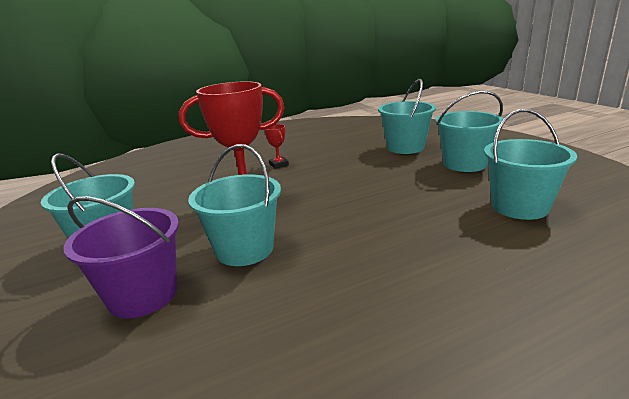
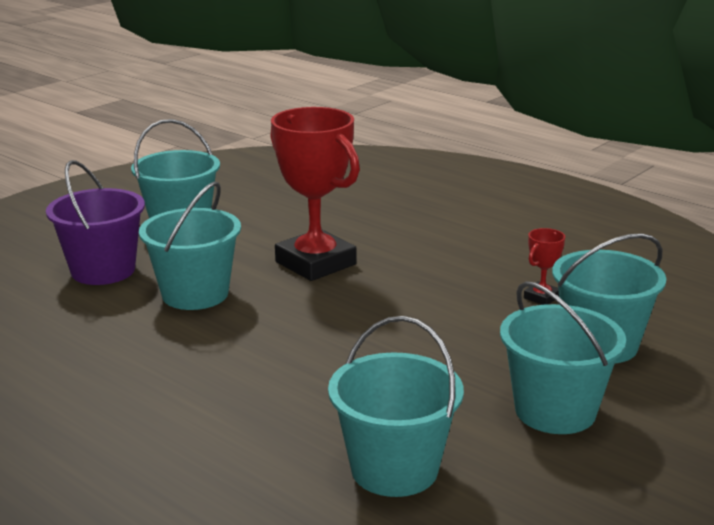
camera: 65 degrees right, 0 degrees up
red trophy [265,124,289,169] -> red trophy moved to [524,228,565,305]

